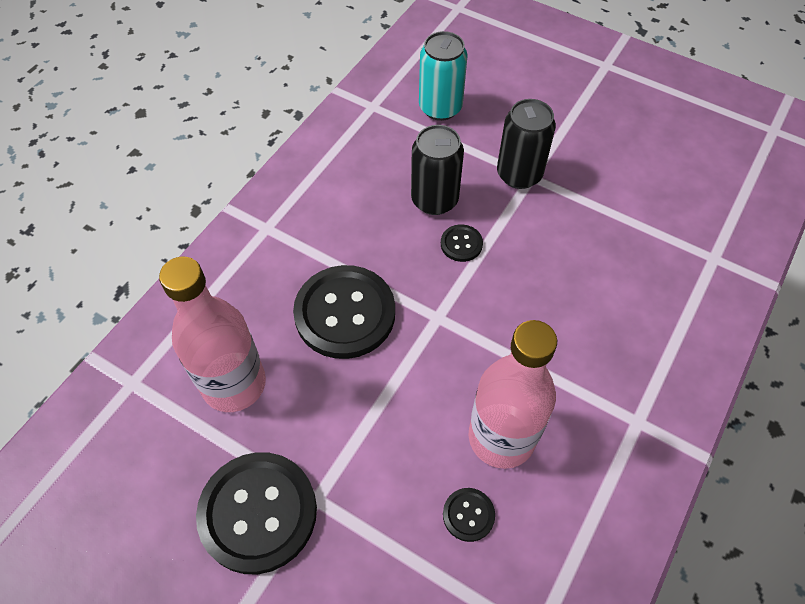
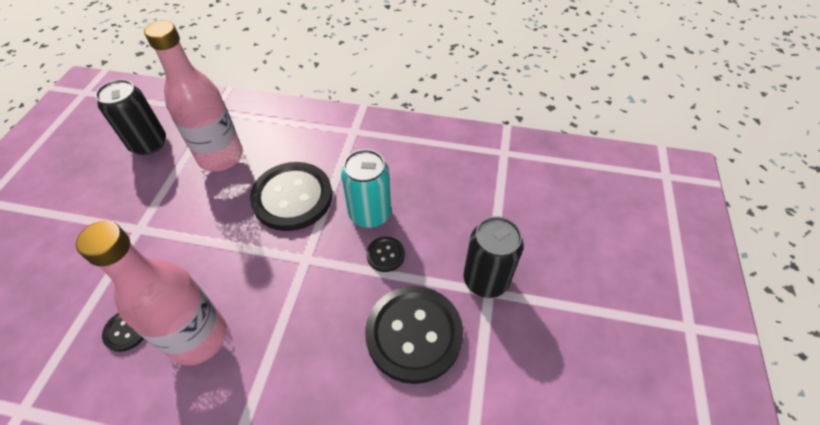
camera: 70 degrees right, 5 degrees down
black button [196,452,317,574] -> black button moved to [365,286,463,384]
black can [411,125,464,215] -> black can moved to [95,79,166,155]
turquoise can [419,31,468,121] -> turquoise can moved to [341,149,391,228]

